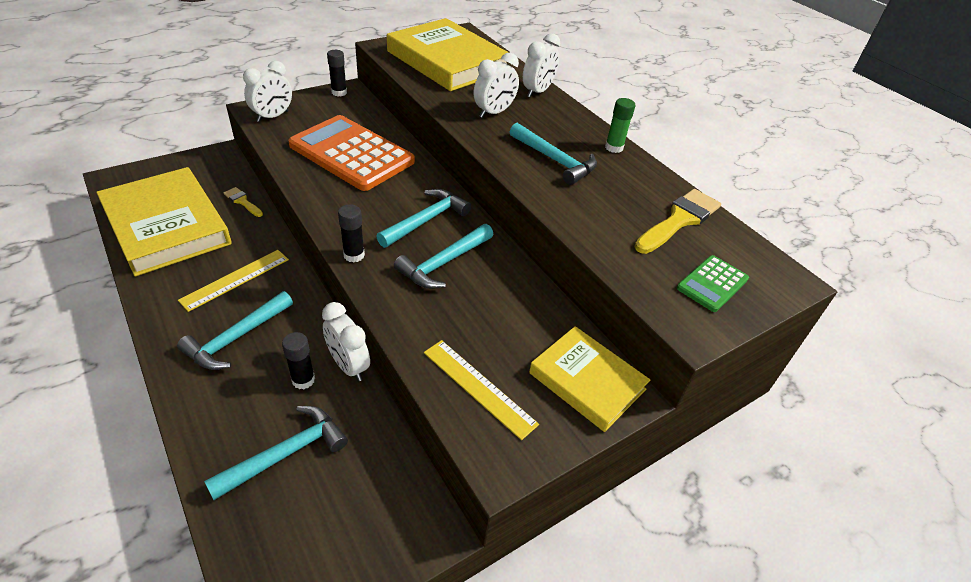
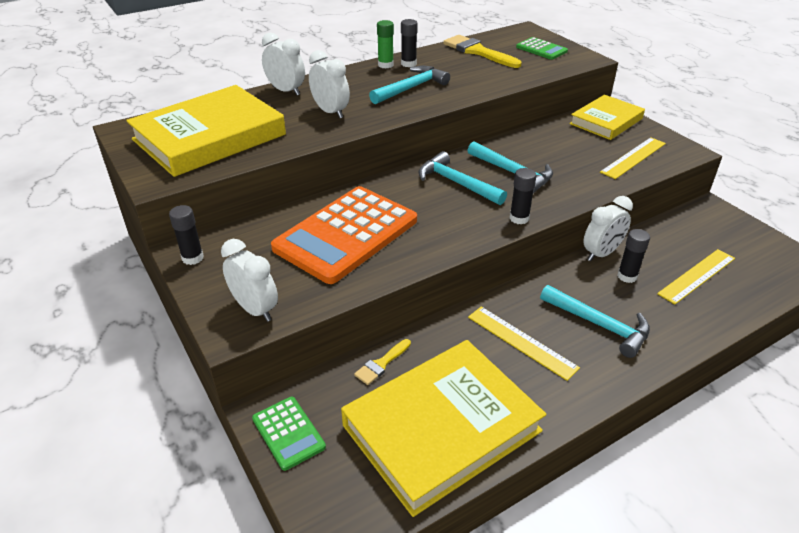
camera: 85 degrees left, 5 degrees down
turquoise hammer [204,406,348,500] -> yellow ruler [657,249,735,305]
none -> green calculator [252,397,326,471]
none -> black glue stick [401,19,418,67]

